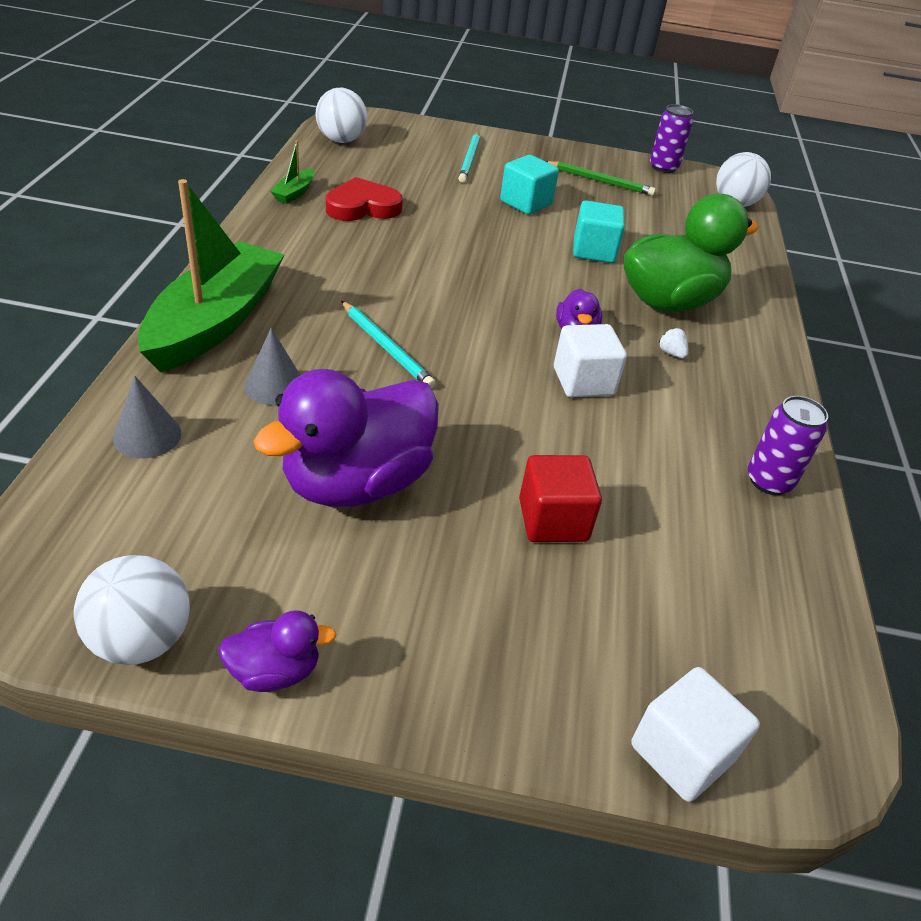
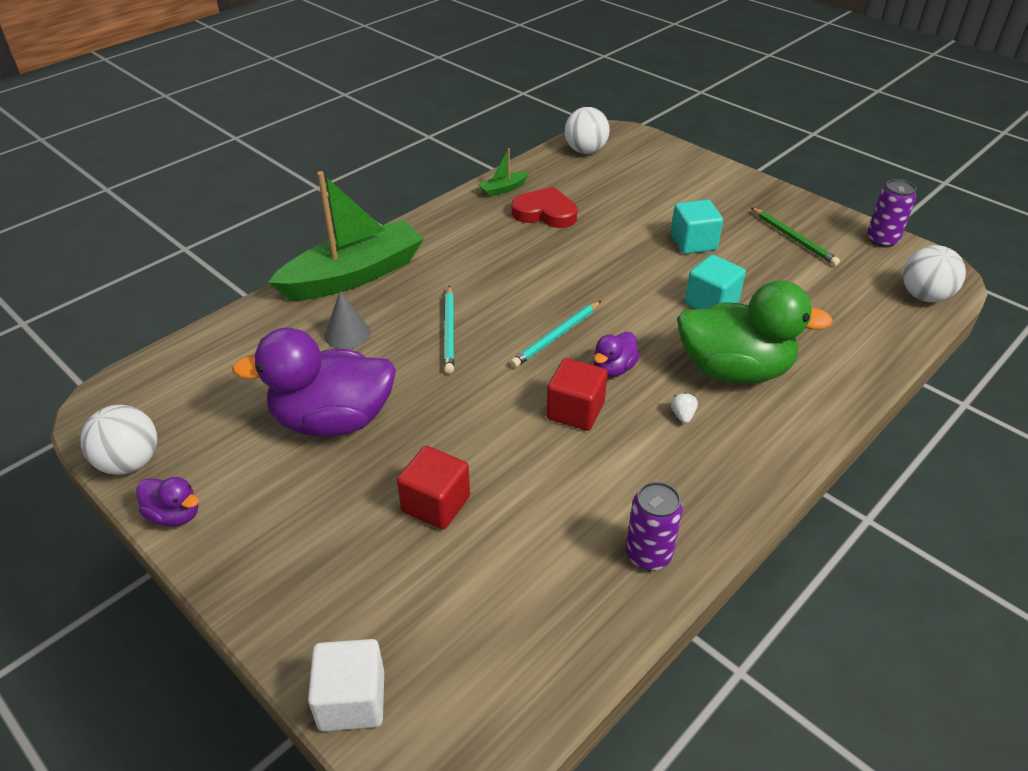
camera: 40 degrees right, 0 degrees up
grey cone [113,375,182,459] -> none
turquoise pencil [458,132,480,183] -> turquoise pencil moved to [510,301,601,368]
white cube [554,324,627,397] -> red cube [546,358,608,431]

